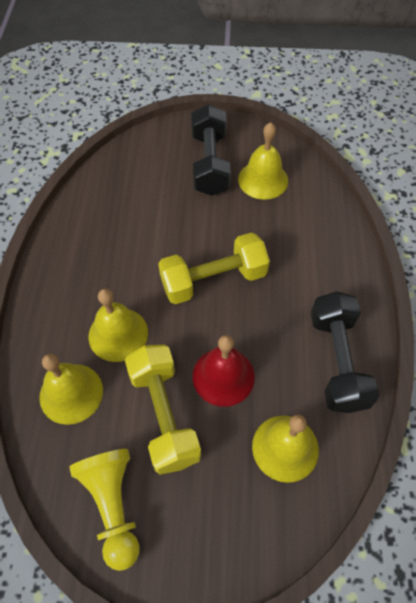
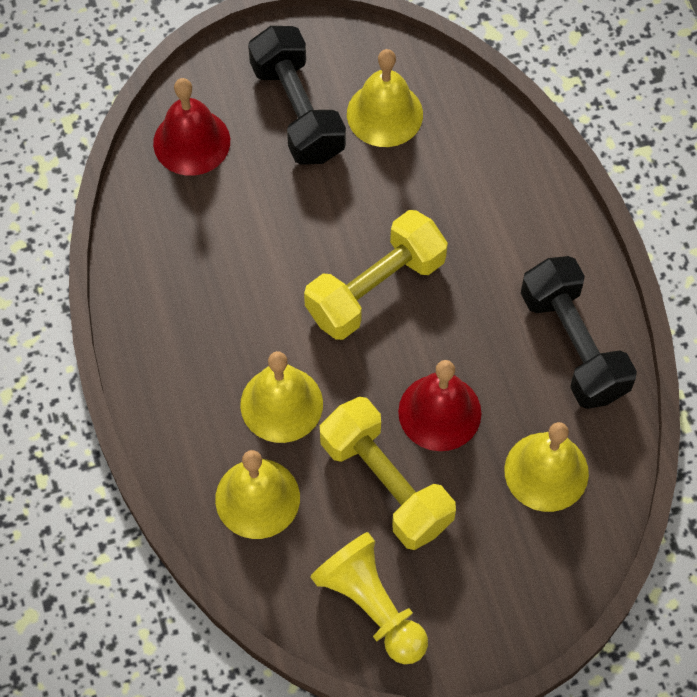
camera: 20 degrees left, 5 degrees up
none -> red bell [153,78,230,176]

